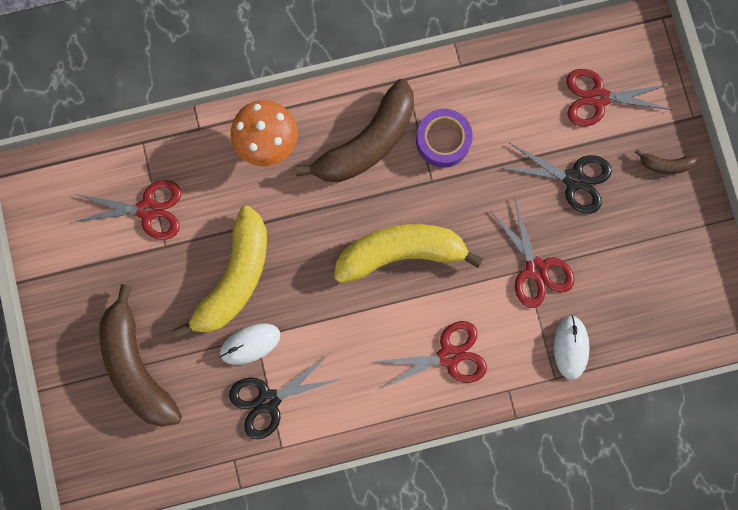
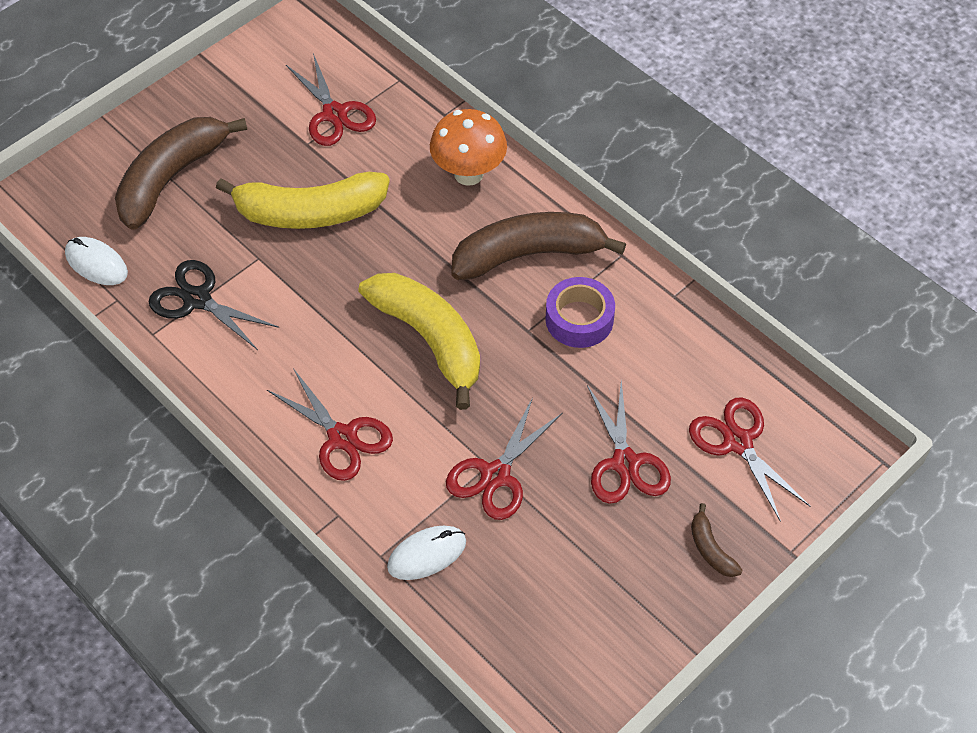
camera: 60 degrees right, 25 degrees down
white mouse [220,323,281,365] -> white mouse moved to [65,237,128,285]
brown banana [295,79,414,182] -> brown banana turned 150 degrees clockwise [452,212,626,280]
black scissors [501,143,612,214] -> red scissors [587,380,671,504]

